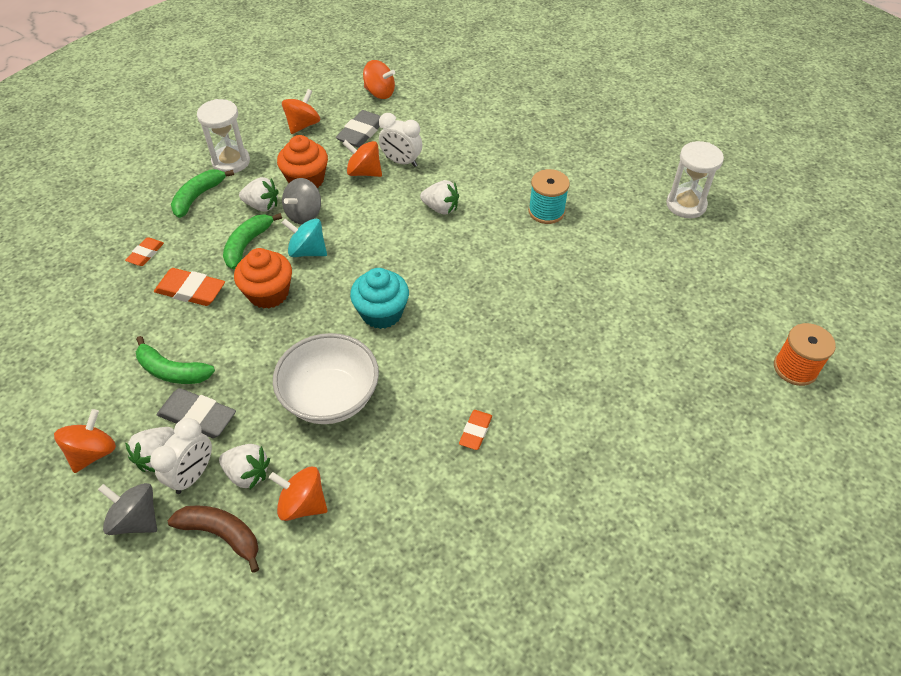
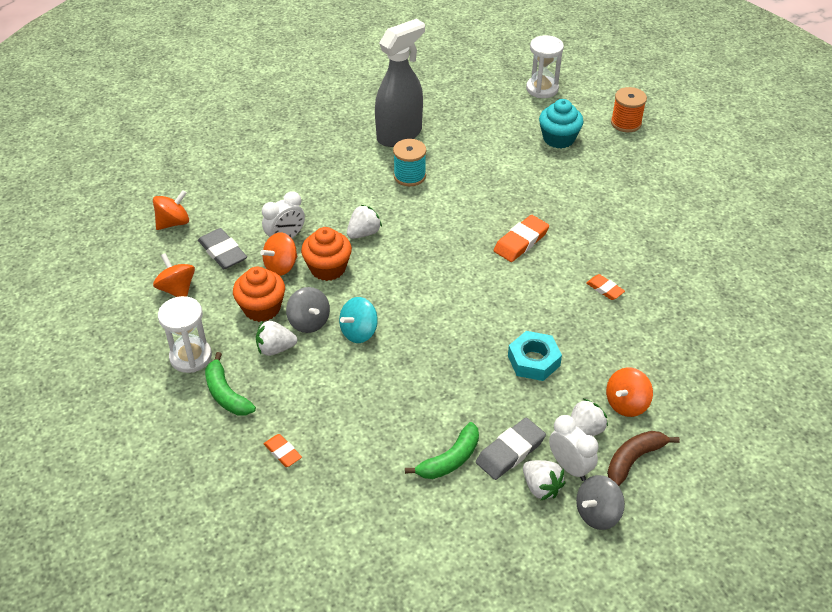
camera: 65 degrees left, 5 degrees down
orange spinning top [54,409,116,473] -> none
orange eraser [154,268,225,306] -> orange eraser moved to [494,215,549,262]
green banana [223,213,282,269] -> none
orange cupcake [234,248,292,309] -> orange cupcake moved to [301,227,352,281]
white strawberry [239,177,279,212] -> white strawberry turned 135 degrees counterclockwise [256,321,297,356]
white bowl [273,333,379,424] -> turquoise nut [508,331,562,381]
turquoise cupcake [350,268,409,329] -> turquoise cupcake moved to [539,99,584,149]
white hourglass [666,141,724,218] -> white hourglass moved to [526,35,564,98]
none -> grey spray bottle [375,18,425,147]

